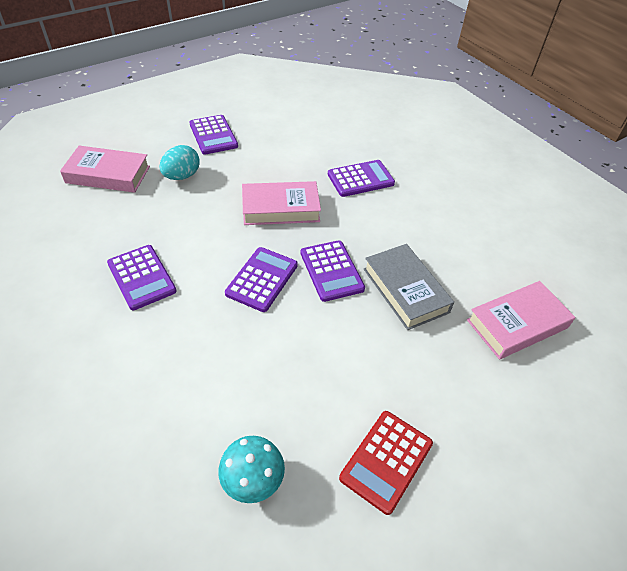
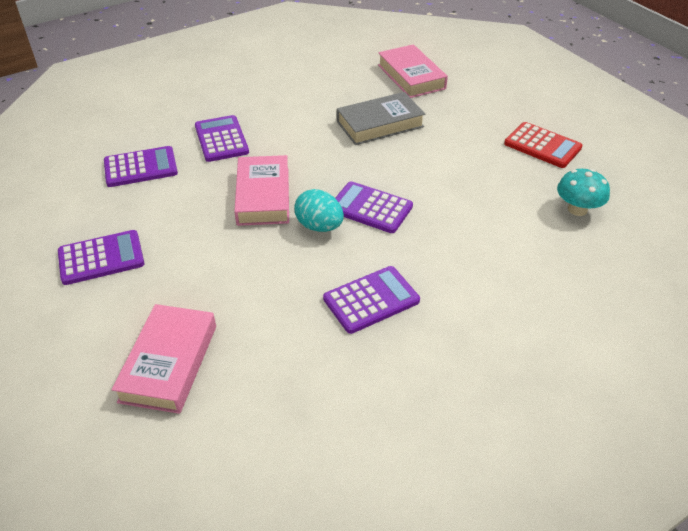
camera: 85 degrees left, 5 degrees down
turquoise egg [159,145,199,180] -> turquoise egg moved to [294,189,344,232]
purple calculator [301,240,365,302] -> purple calculator moved to [104,146,178,187]

